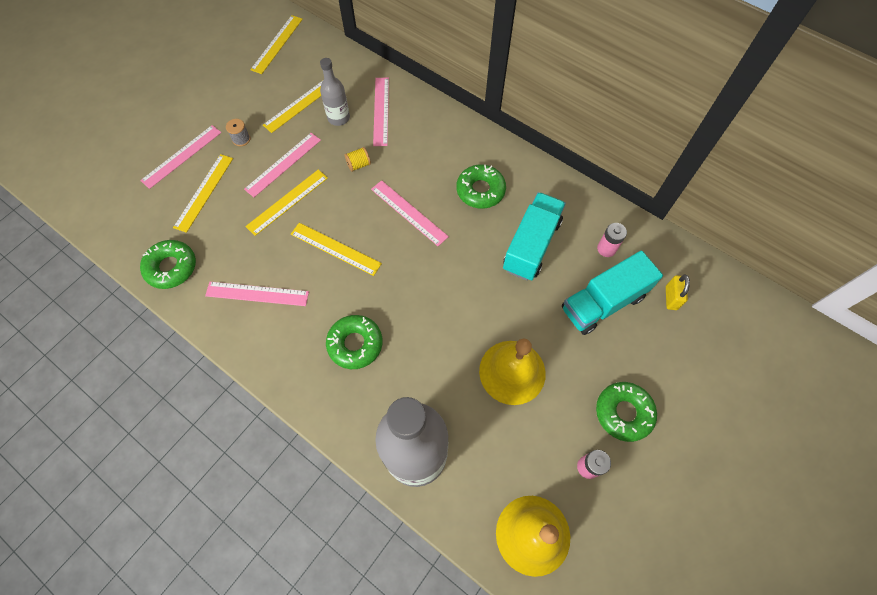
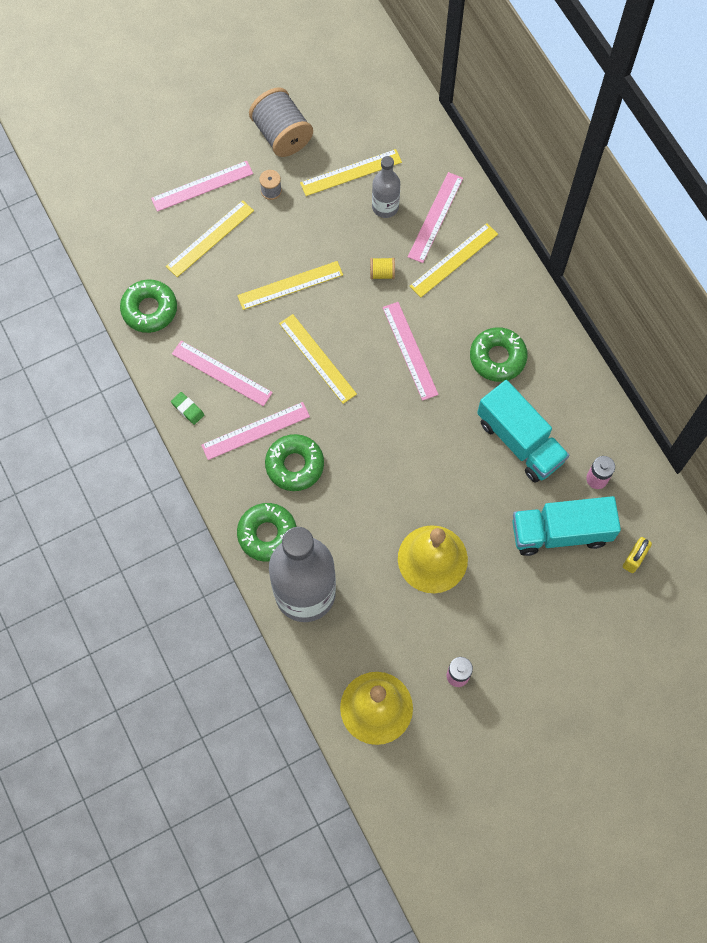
camera: 25 degrees right, 5 degrees up
pink ruler [244,133,321,197] -> pink ruler moved to [201,402,310,460]
yellow ruler [250,15,303,74] -> yellow ruler moved to [410,223,498,297]
turquoise truck [503,192,566,281] -> turquoise truck turned 90 degrees clockwise [477,380,569,483]
green donut [596,382,657,442] -> green donut moved to [237,503,297,562]
none -> green eraser [171,392,204,425]
none -> grey spool [249,87,313,157]

